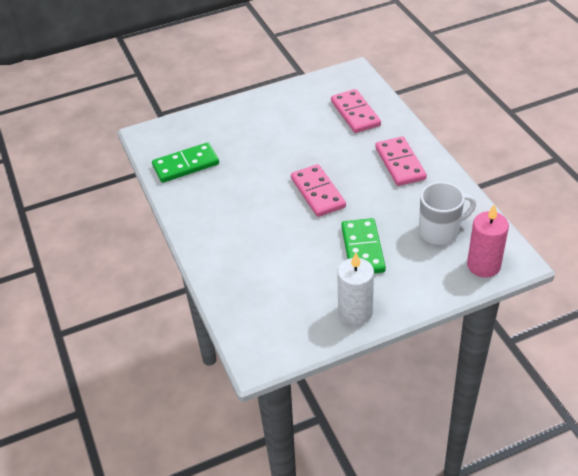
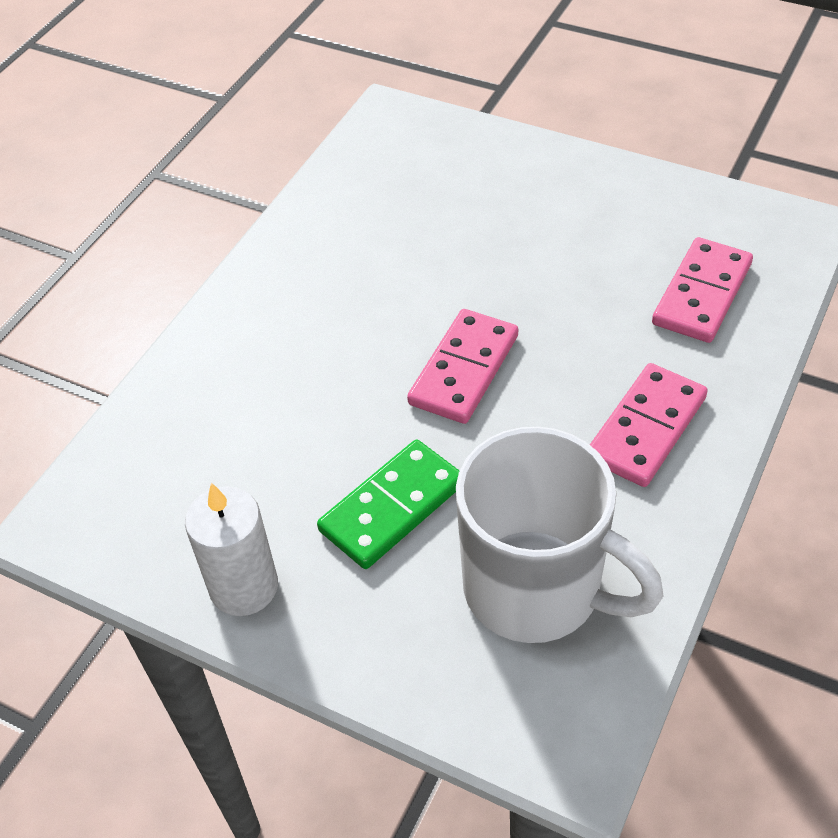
camera: 50 degrees right, 5 degrees up
green domino [152,142,219,183] -> none
white mug [419,182,476,245] -> white mug [456,427,663,643], size x1.55
pink candle [467,204,509,278] -> none

